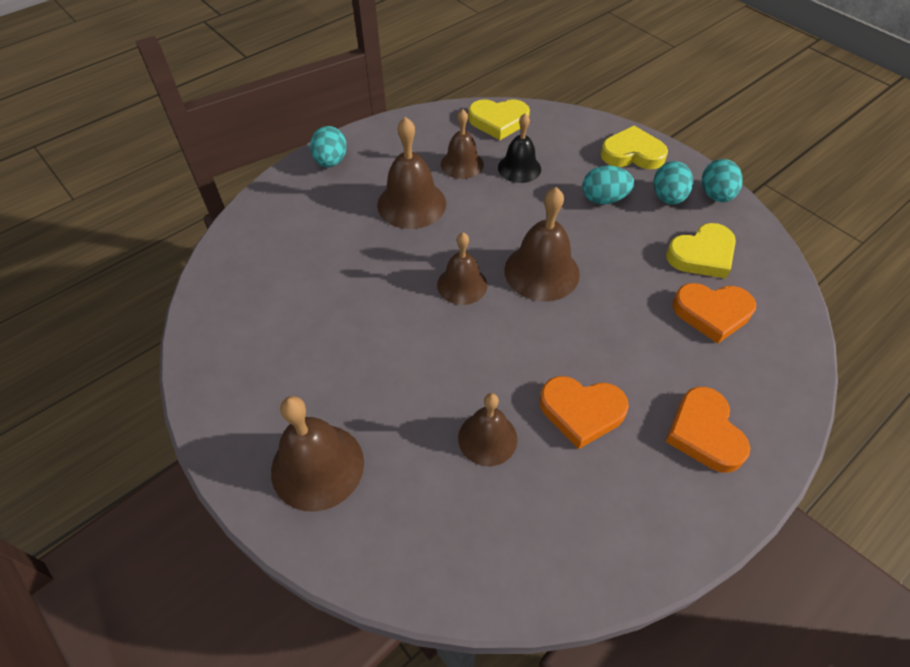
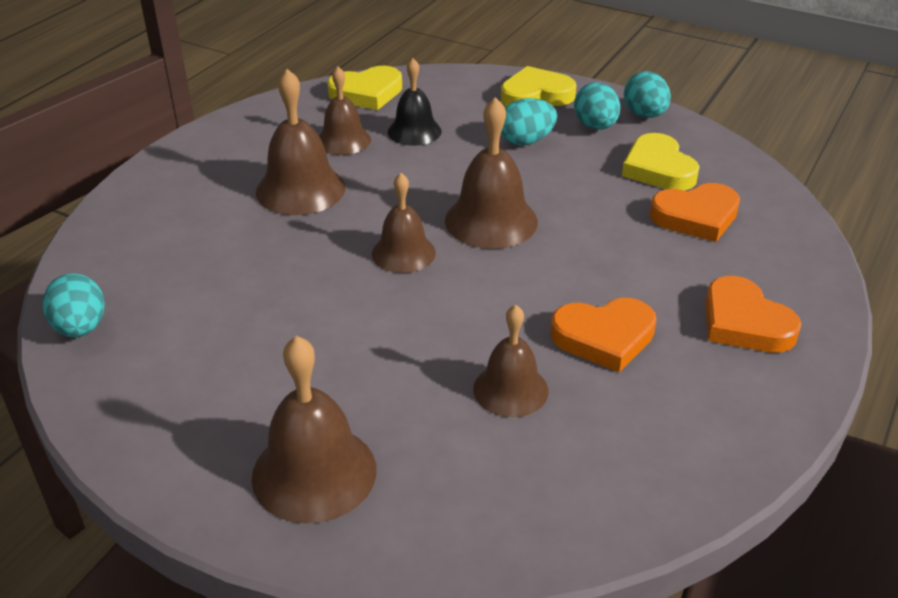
camera: 20 degrees left, 15 degrees down
turquoise egg [310,126,347,167] -> turquoise egg moved to [42,273,105,337]
yellow heart [666,223,736,278] -> yellow heart turned 120 degrees clockwise [622,133,700,191]

